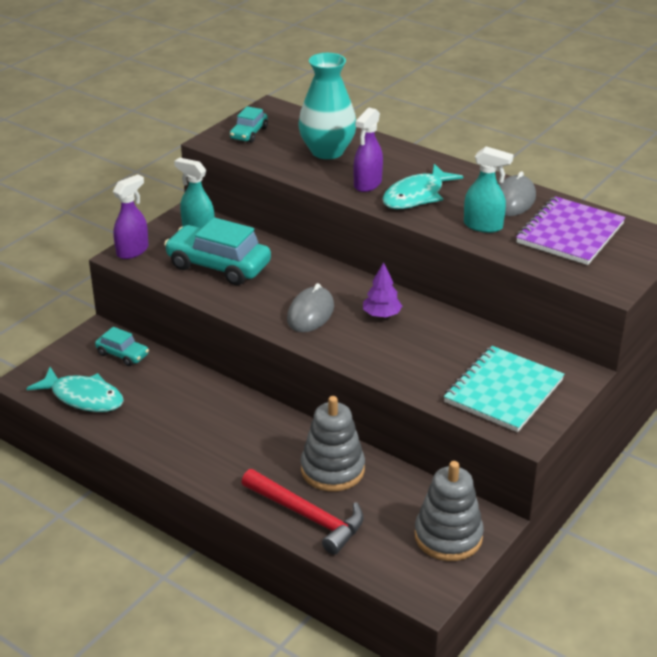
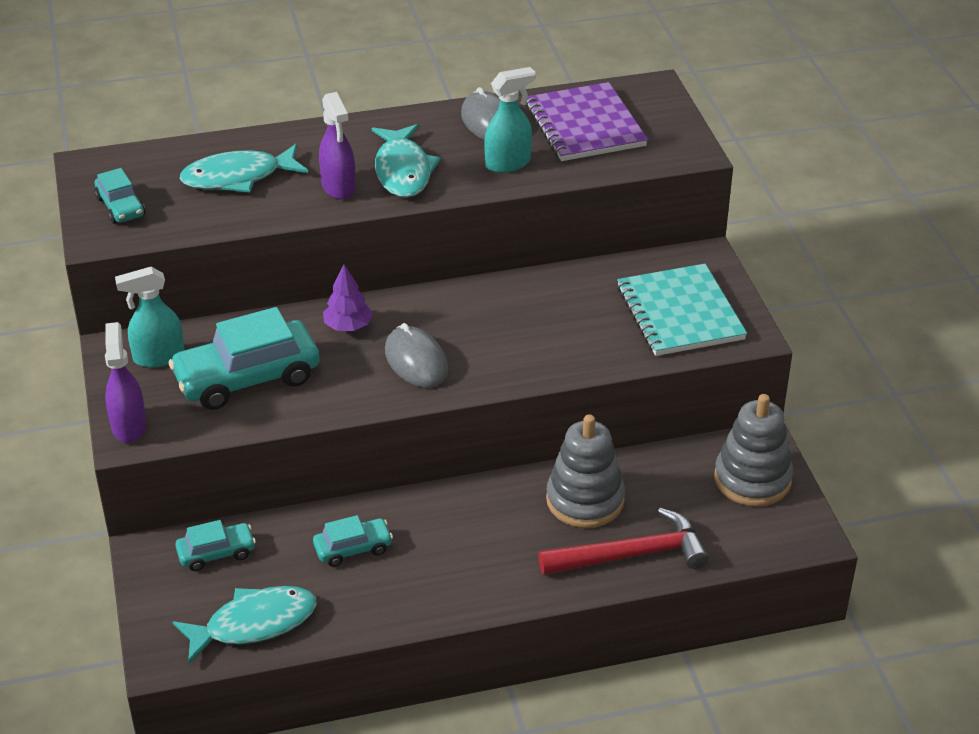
camera: 50 degrees left, 5 degrees up
turquoise vase [298,53,356,159] -> turquoise fish [180,144,308,192]
purple tree [363,262,402,318] -> purple tree moved to [323,264,373,331]
none -> turquoise car [313,515,393,567]

